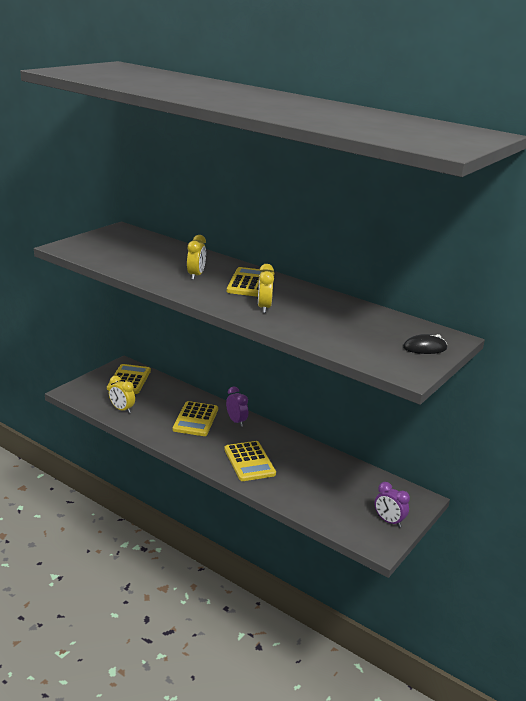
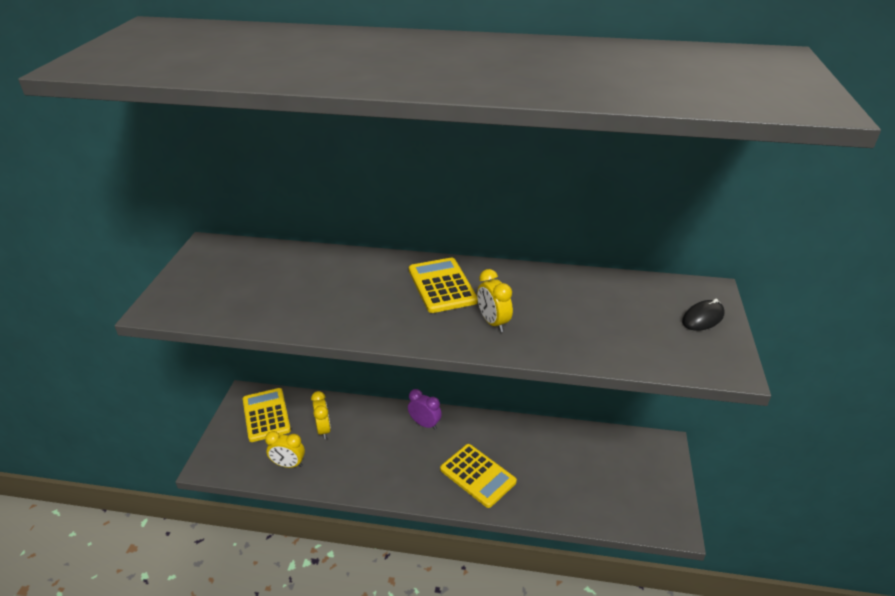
camera: 25 degrees left, 10 degrees up
yellow calculator [173,401,218,436] -> none
yellow clock [187,235,206,280] -> yellow clock moved to [311,391,331,439]
purple clock [375,482,410,527] -> none

